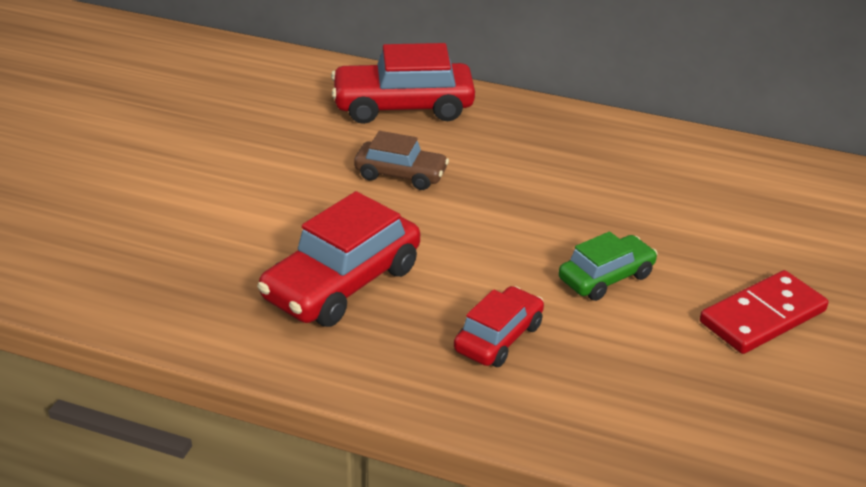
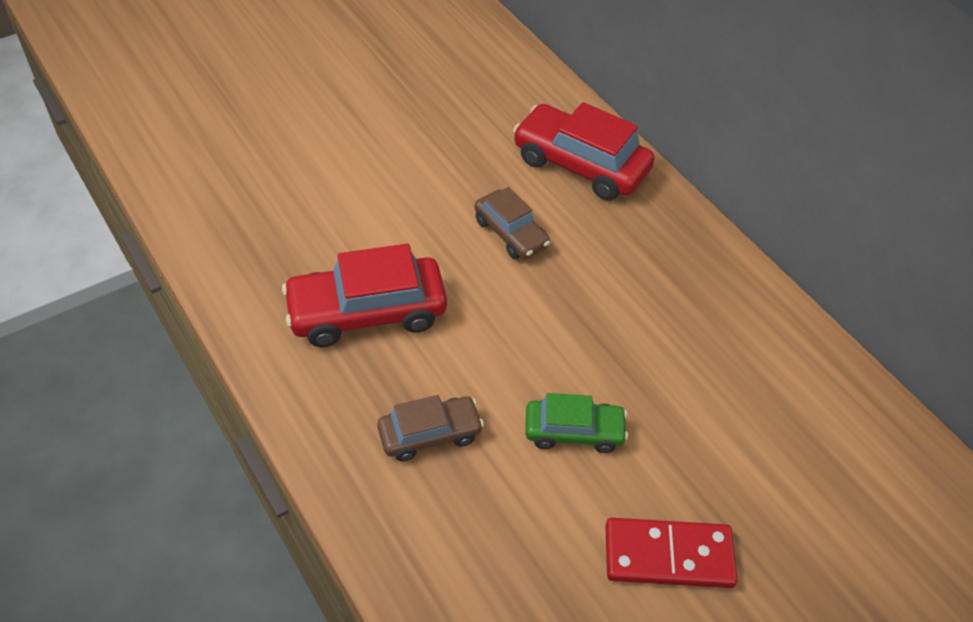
camera: 35 degrees right, 15 degrees up
red car [454,286,544,367] -> brown car [377,395,484,461]

